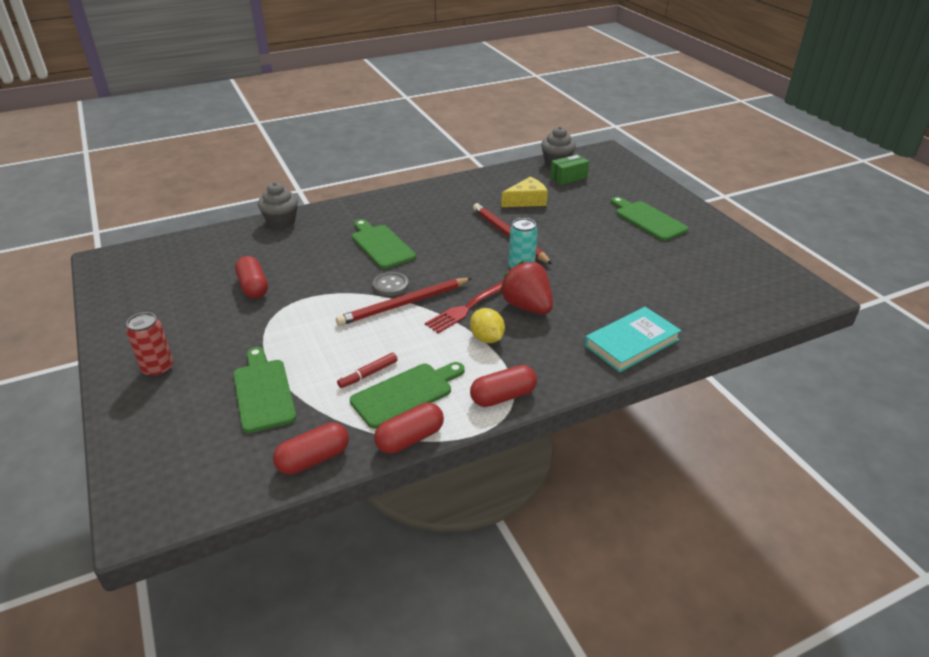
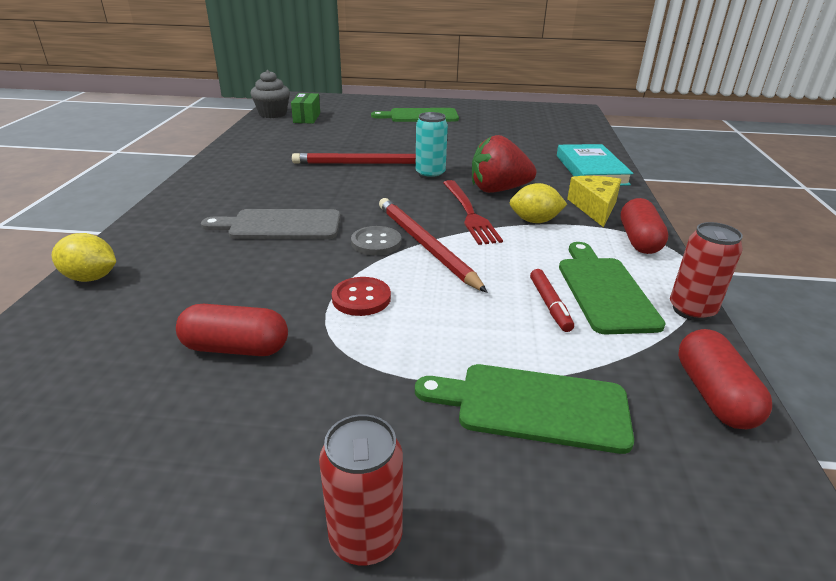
camera: 60 degrees left, 5 degrees down
grey cupcake [258,182,298,229] -> yellow lemon [52,233,116,282]
red pencil [336,278,472,326] -> red pencil turned 150 degrees clockwise [379,198,488,293]
green cutting board [352,219,416,269] -> grey cutting board [201,209,341,239]
red capsule [374,403,444,454] -> red can [670,222,743,321]
yellow cheese [501,177,548,207] -> yellow cheese moved to [567,176,621,227]
none -> red button [332,277,391,316]

